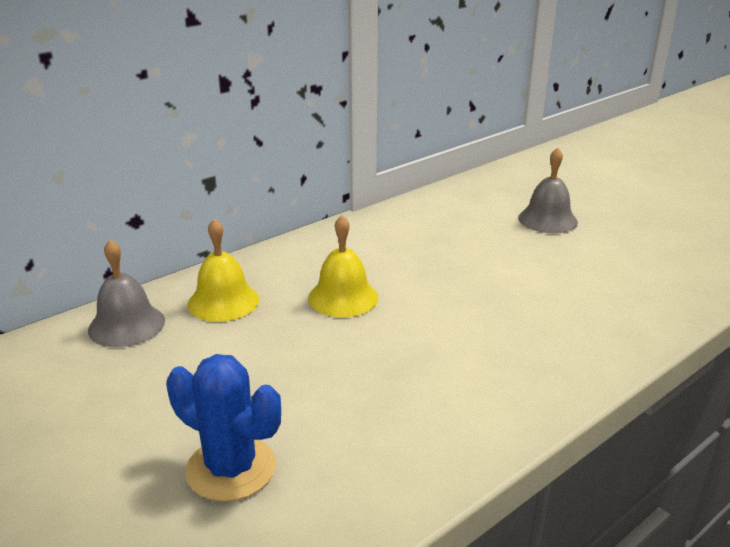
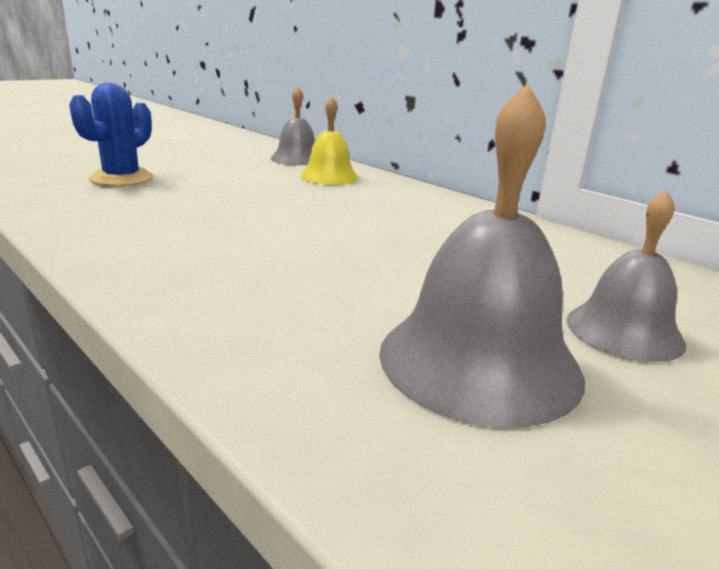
camera: 85 degrees right, 5 degrees down
yellow bell [308,215,378,317] -> none
none -> grey bell [379,83,585,428]

